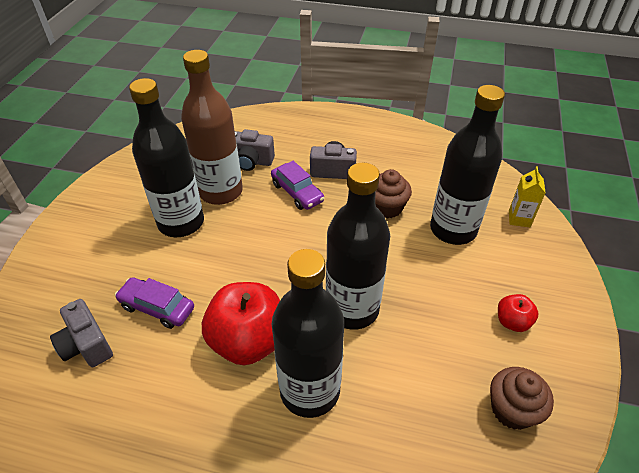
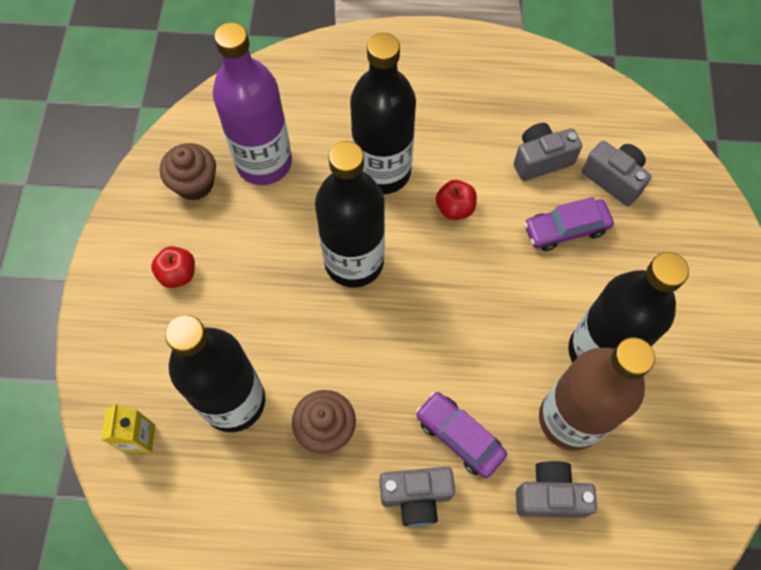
camera: 170 degrees right, 20 degrees up
purple car [115,277,194,329] -> purple car turned 150 degrees clockwise [524,197,614,251]
red apple [202,282,280,365] -> red apple [436,180,477,220], size x0.48
none -> purple bottle [213,22,292,185]
none -> grey camera [514,123,582,181]

